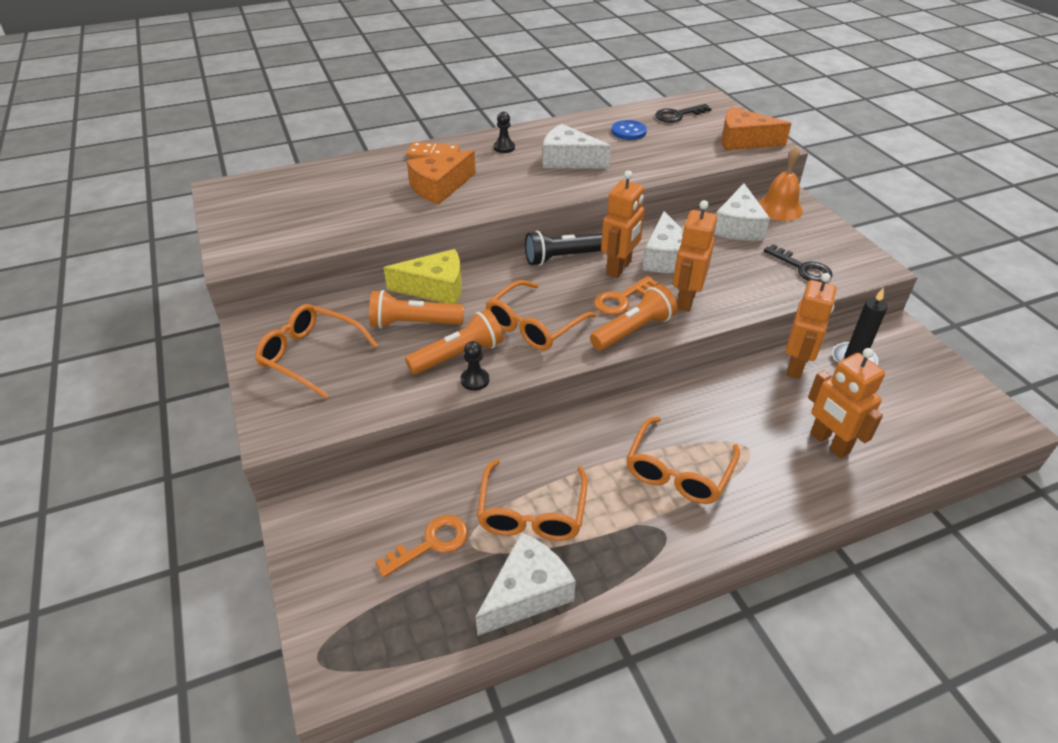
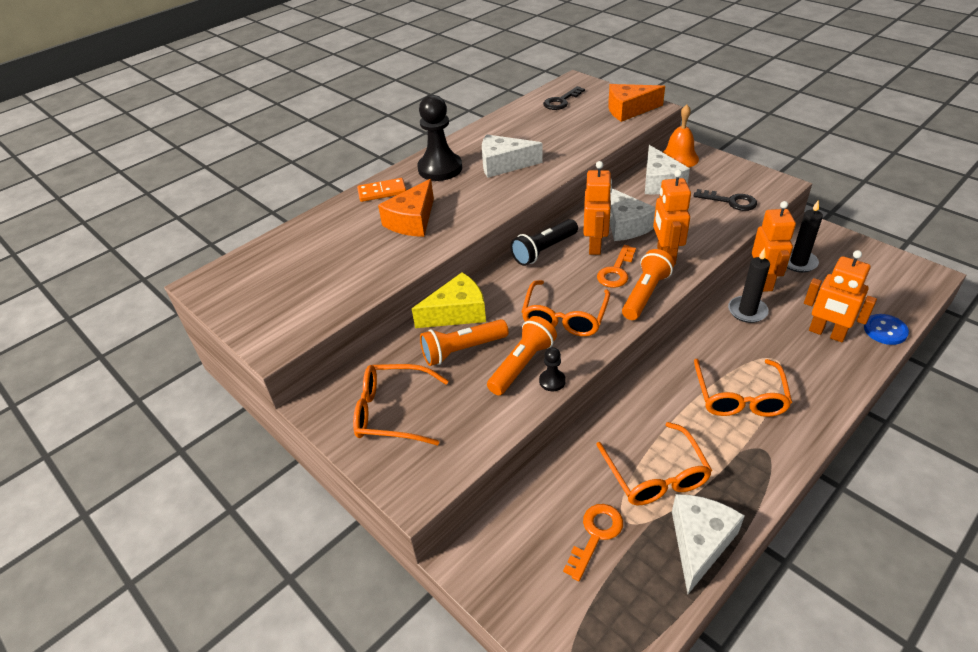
camera: 20 degrees left, 0 degrees up
black pawn [494,112,515,153] -> black pawn [417,95,462,181], size x2.21
blue button [611,120,647,140] -> blue button moved to [864,314,909,345]
none -> black candle [728,248,770,323]

